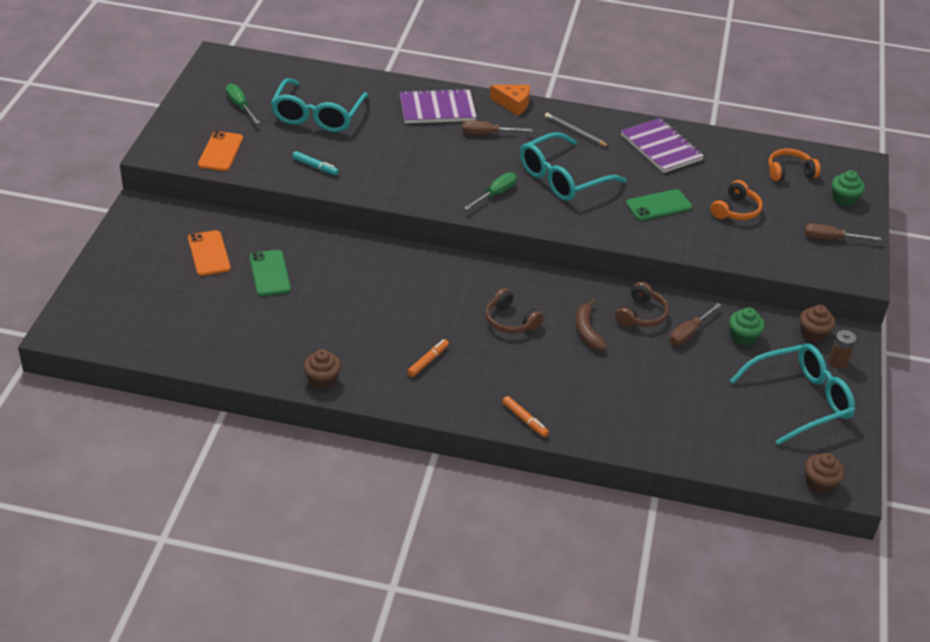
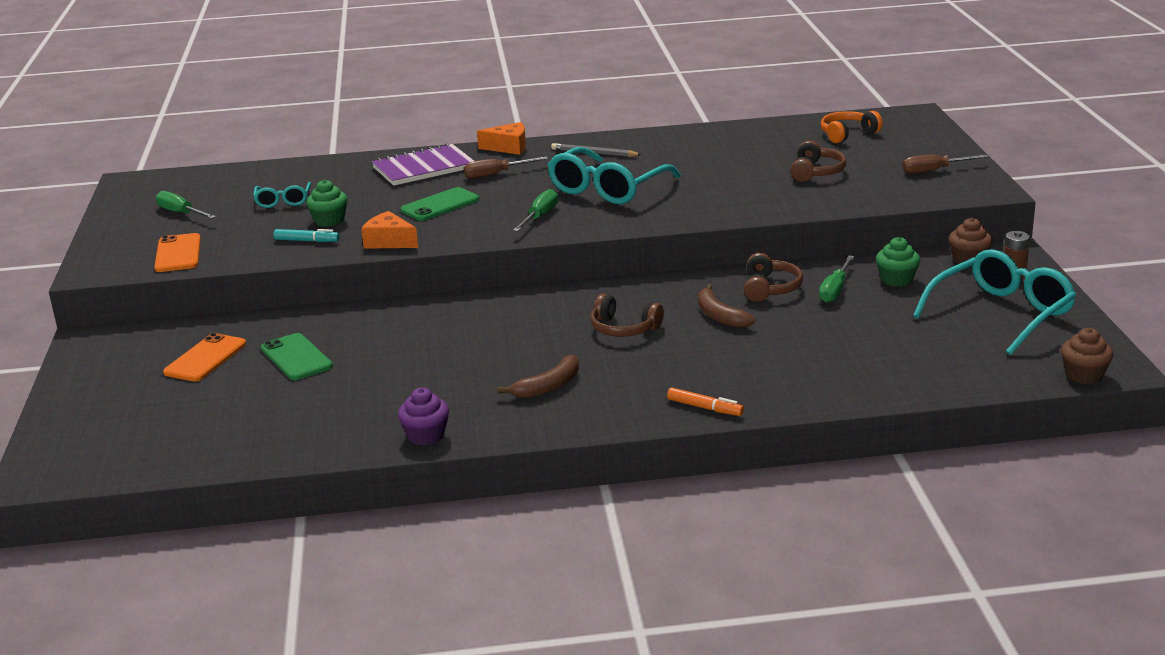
camera: 15 degrees left, 15 degrees down
orange phone [188,230,231,276] -> orange phone turned 60 degrees clockwise [163,333,246,382]
turquoise glasses [271,78,369,132] -> turquoise glasses [253,182,311,208], size x0.51
brown cupcake [303,349,341,389] -> purple cupcake [398,387,449,445]
orange marker [407,339,449,377] -> brown banana [497,354,579,398]
purple notebook [621,118,704,173] -> none
green phone [626,189,692,221] -> green phone moved to [400,187,479,221]
brown screwdriver [670,303,721,345] -> green screwdriver [819,255,855,303]
orange headphones [711,180,763,220] -> brown headphones [790,140,846,182]
green cupcake [832,170,865,207] -> green cupcake moved to [306,180,348,227]
none -> orange cheese [361,211,418,249]

